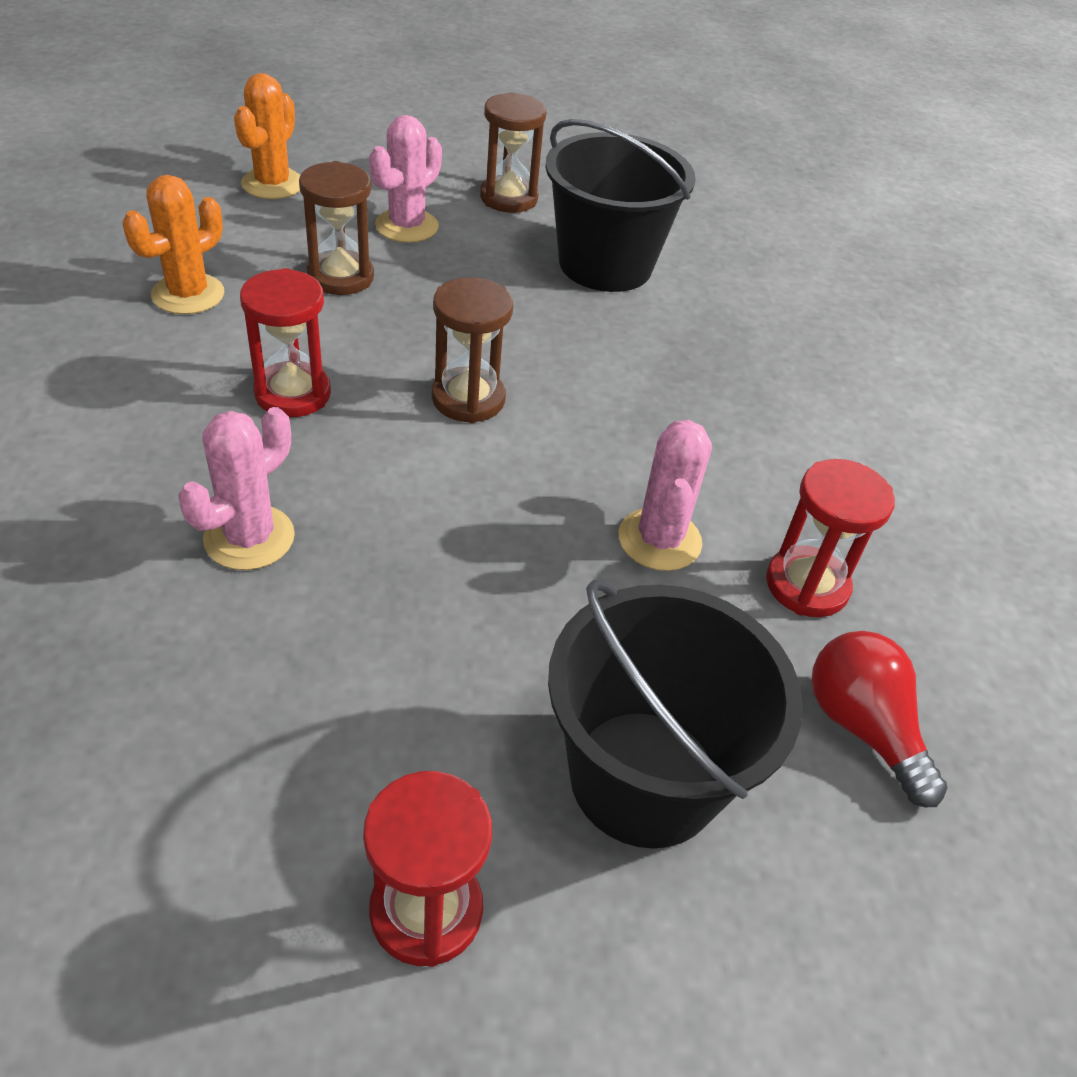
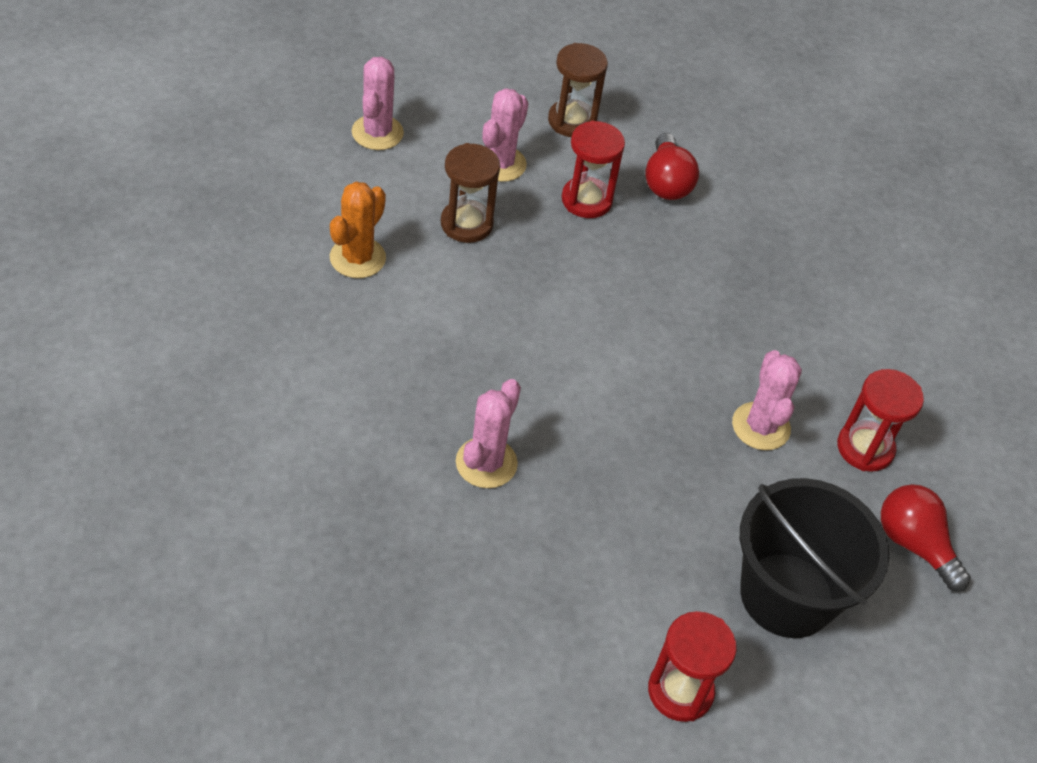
camera: 10 degrees left, 5 degrees up
orange cactus [234,73,300,199] -> pink cactus [352,57,404,150]
red hourglass [240,268,331,417] -> red hourglass moved to [561,121,625,218]
brown hourglass [432,277,513,423] -> none
black bucket [545,119,696,292] -> red light bulb [645,133,699,200]

